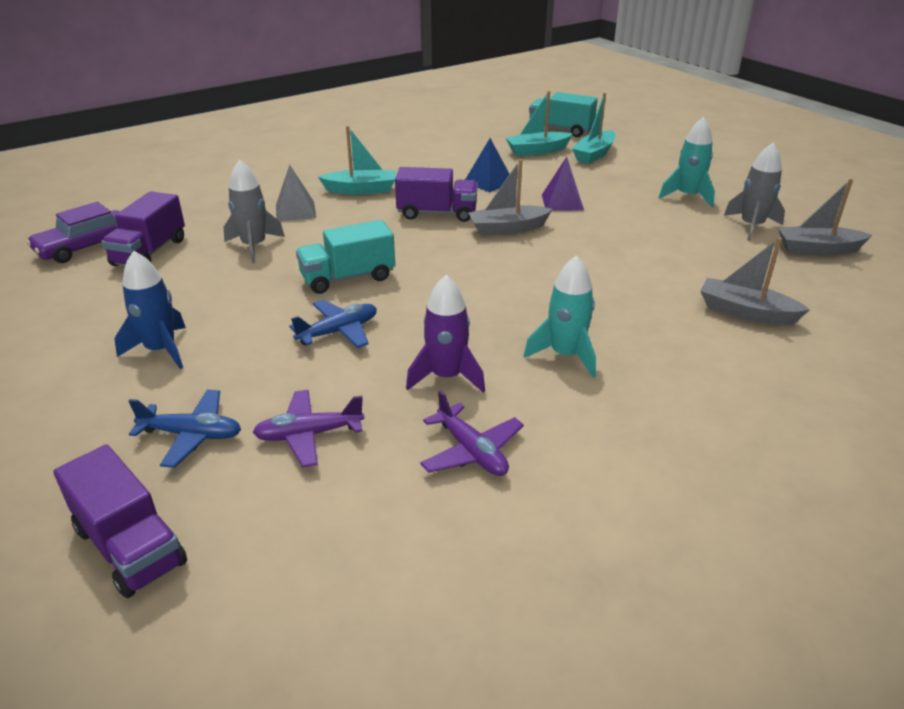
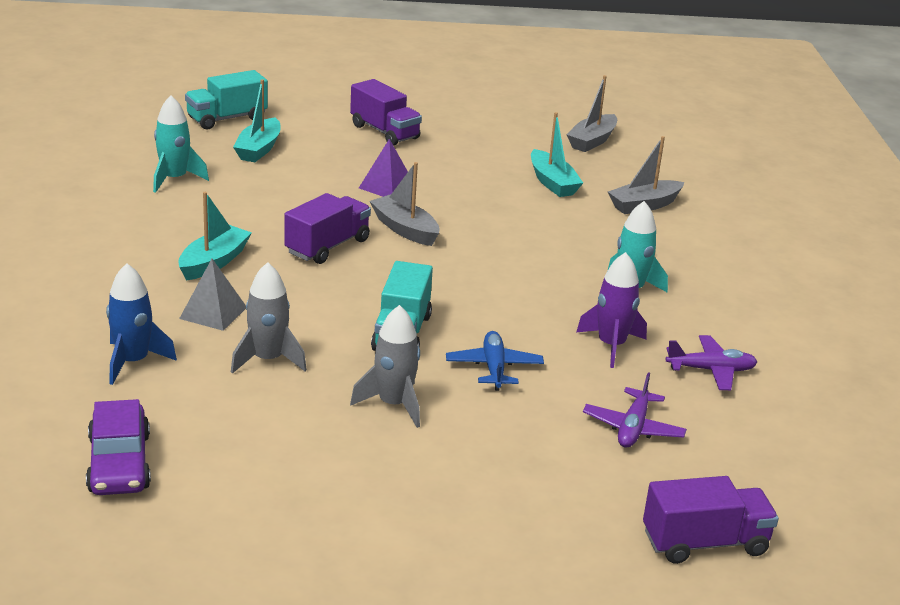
camera: 60 degrees left, 5 degrees down
purple truck [101,192,185,266] -> purple truck moved to [350,79,422,146]
blue rocket [114,251,186,369] -> blue rocket moved to [106,263,177,385]
blue plane [129,390,241,468] -> none
blue pyramid [465,138,509,193] -> none
grey boat [468,159,552,236] -> grey boat turned 120 degrees clockwise [370,162,440,246]
turquoise boat [572,93,615,164] -> turquoise boat moved to [531,112,583,197]
turquoise rocket [659,117,715,207] -> turquoise rocket moved to [153,95,209,193]
grey rocket [724,143,785,241] -> grey rocket moved to [350,305,420,428]

